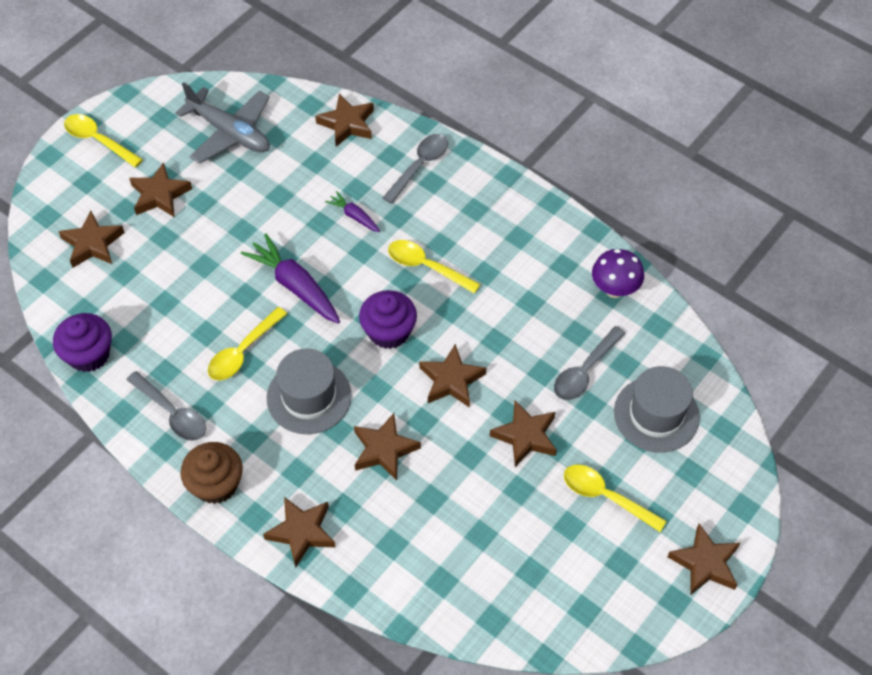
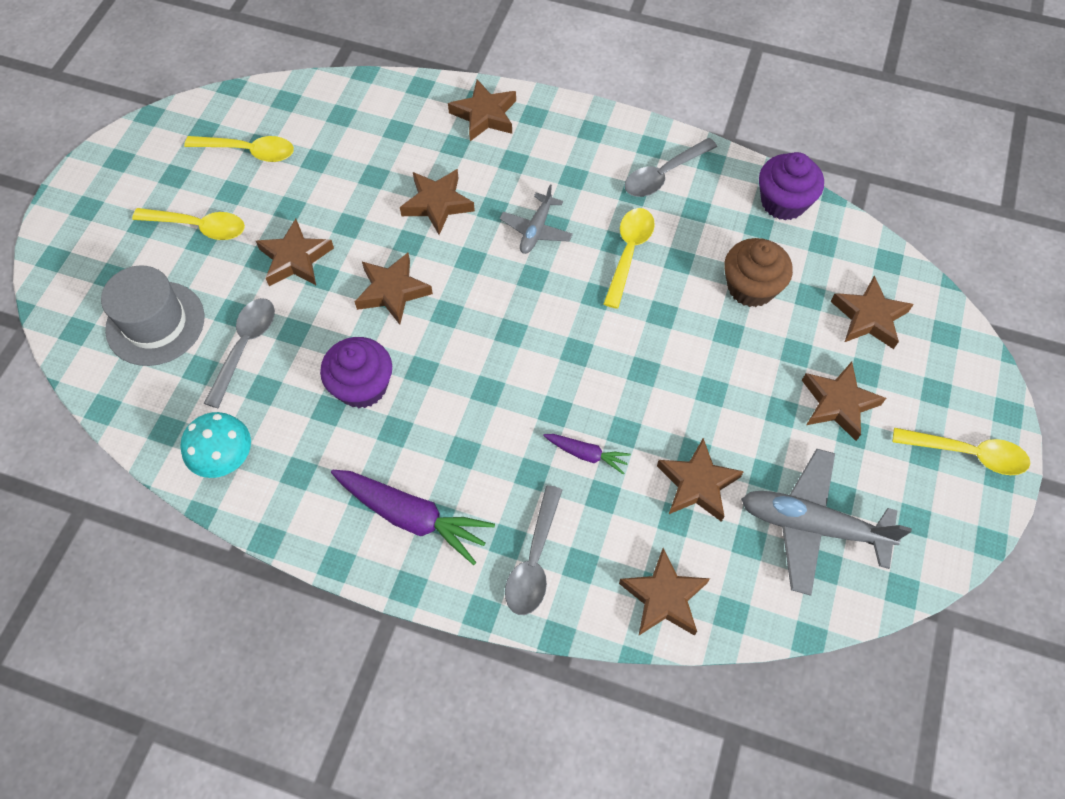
camera: 160 degrees right, 5 degrees up
grey spoon [126,371,206,441] -> grey spoon turned 60 degrees counterclockwise [624,138,717,197]
brown cupcake [180,442,243,504] -> brown cupcake moved to [724,238,793,307]
purple carrot [241,234,340,324] -> purple carrot moved to [331,470,495,565]
grey hat [267,349,352,434] -> grey plane [500,184,573,254]
purple cupcake [359,290,417,349] -> purple cupcake moved to [320,337,392,408]
yellow spoon [388,240,481,294] -> yellow spoon moved to [184,136,294,162]
purple mushroom [592,249,644,298] -> turquoise mushroom [180,412,251,478]
brown star [667,524,740,596] -> brown star moved to [657,438,744,522]

